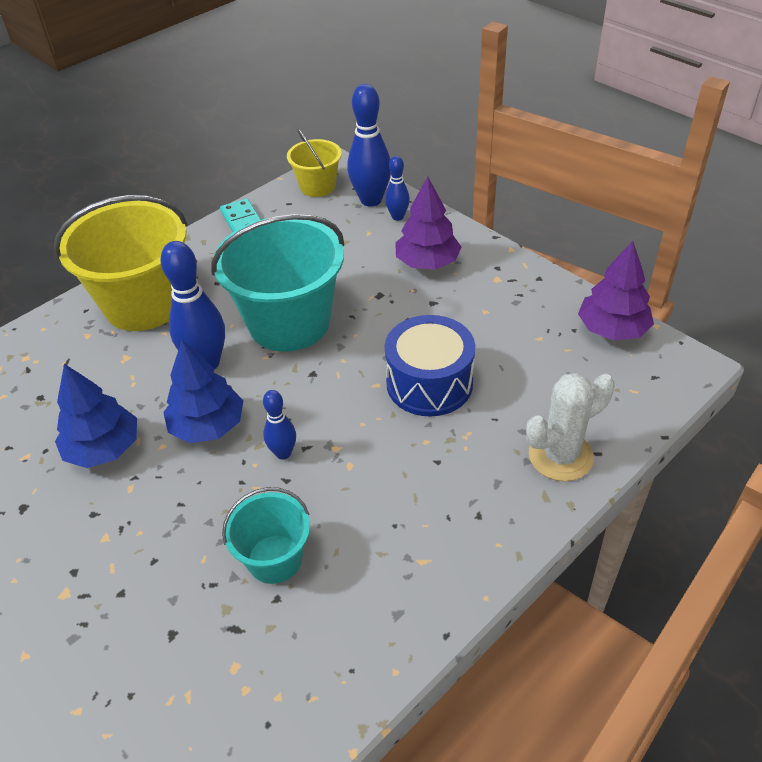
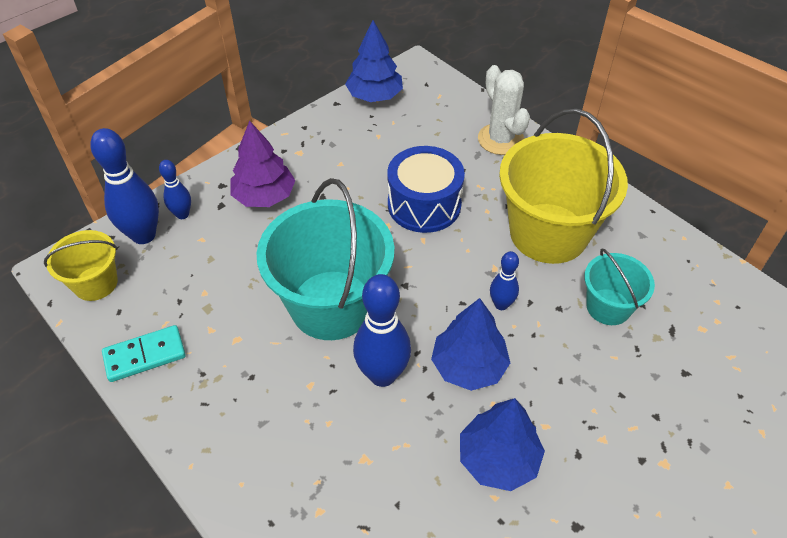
camera: 90 degrees left, 5 degrees up
yellow bucket [54,195,188,331] -> yellow bucket moved to [499,109,628,264]
purple tree [578,241,654,340] -> blue tree [345,20,403,102]

